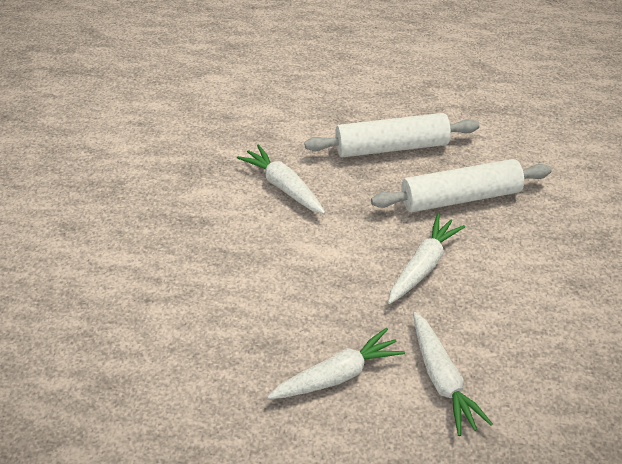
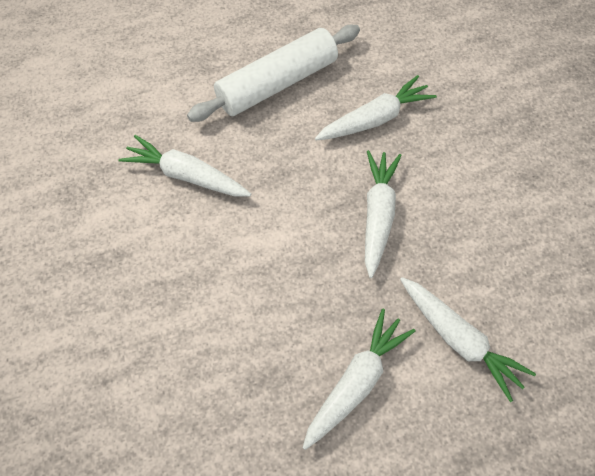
camera: 25 degrees left, 15 degrees up
white rolling pin [371,159,552,212] -> white carrot [315,75,437,140]

